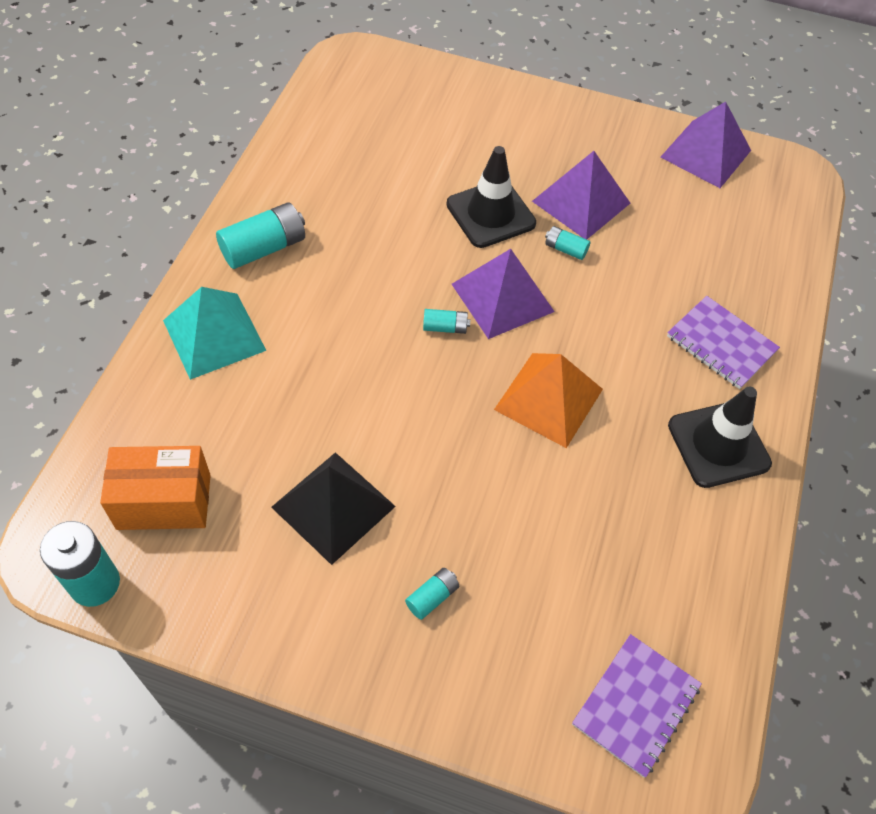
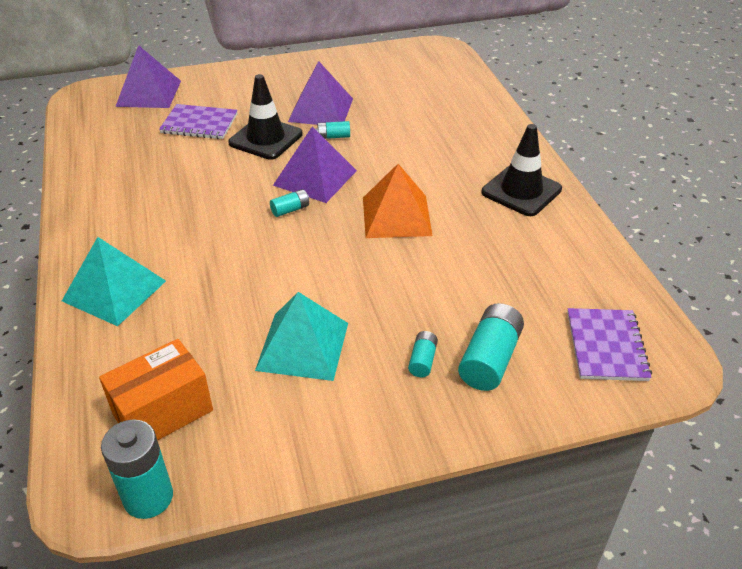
camera: 30 degrees left, 15 degrees down
turquoise battery [216,202,305,269] -> turquoise battery moved to [458,303,524,391]
black pyramid [271,452,396,565] -> turquoise pyramid [255,292,348,381]
purple pyramid [661,102,751,188] -> purple pyramid moved to [115,45,181,108]
purple notebook [667,296,780,389] -> purple notebook moved to [159,104,238,139]

